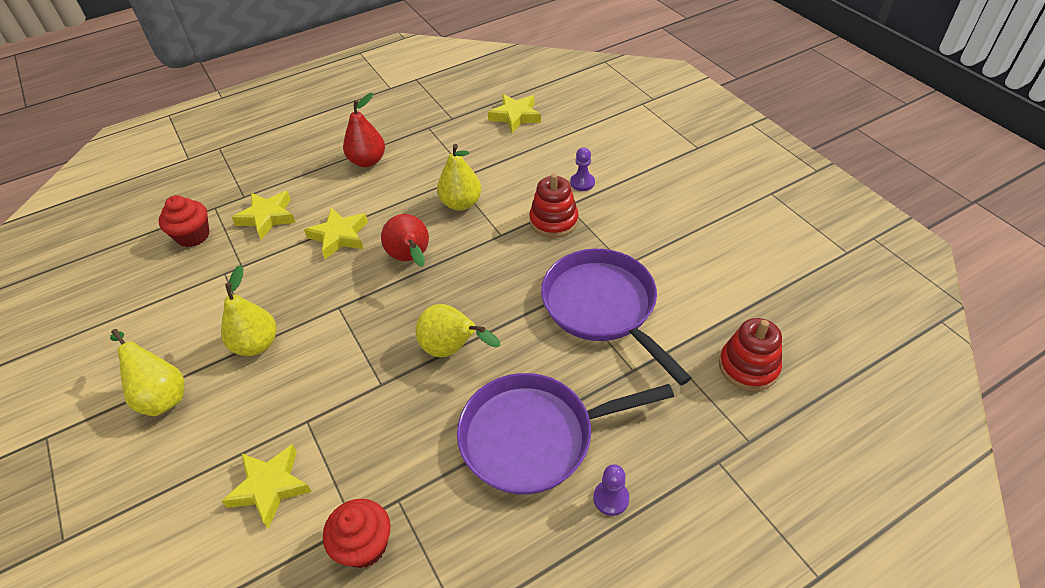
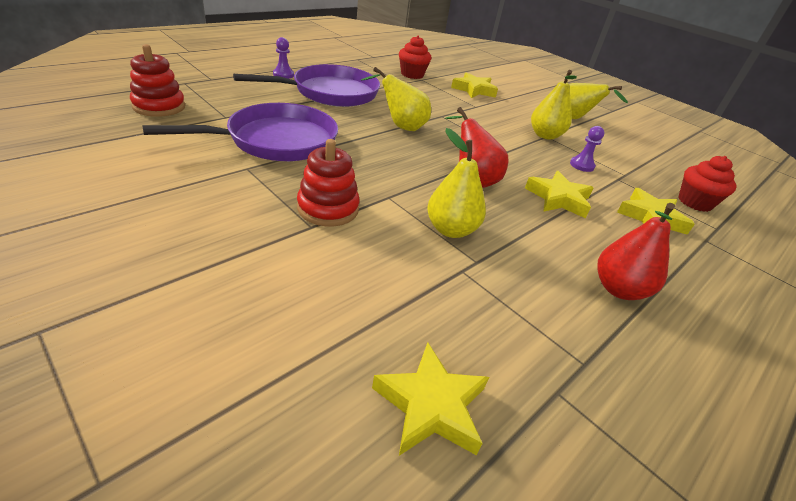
camera: 160 degrees right, 10 degrees down
purple pan [541,249,692,386] -> purple pan turned 75 degrees counterclockwise [142,103,338,161]
purple pawn [570,147,595,191] -> purple pawn moved to [570,126,605,172]

